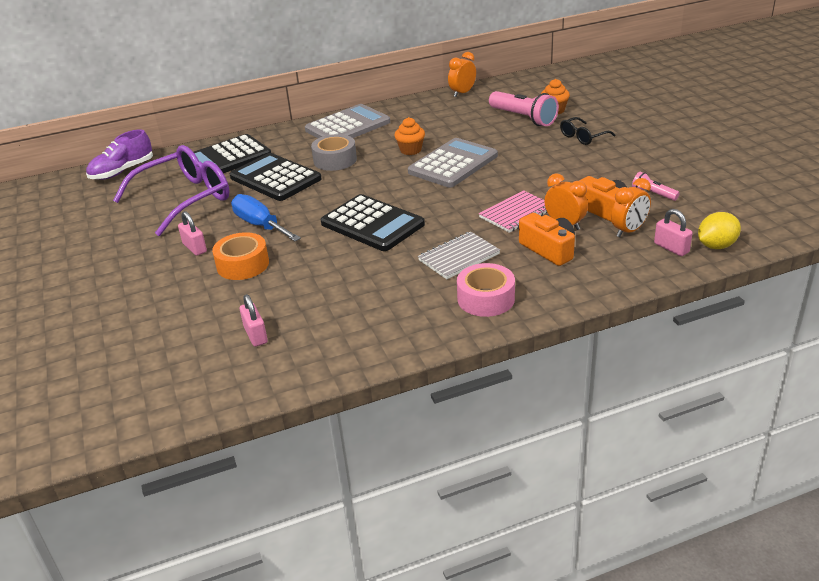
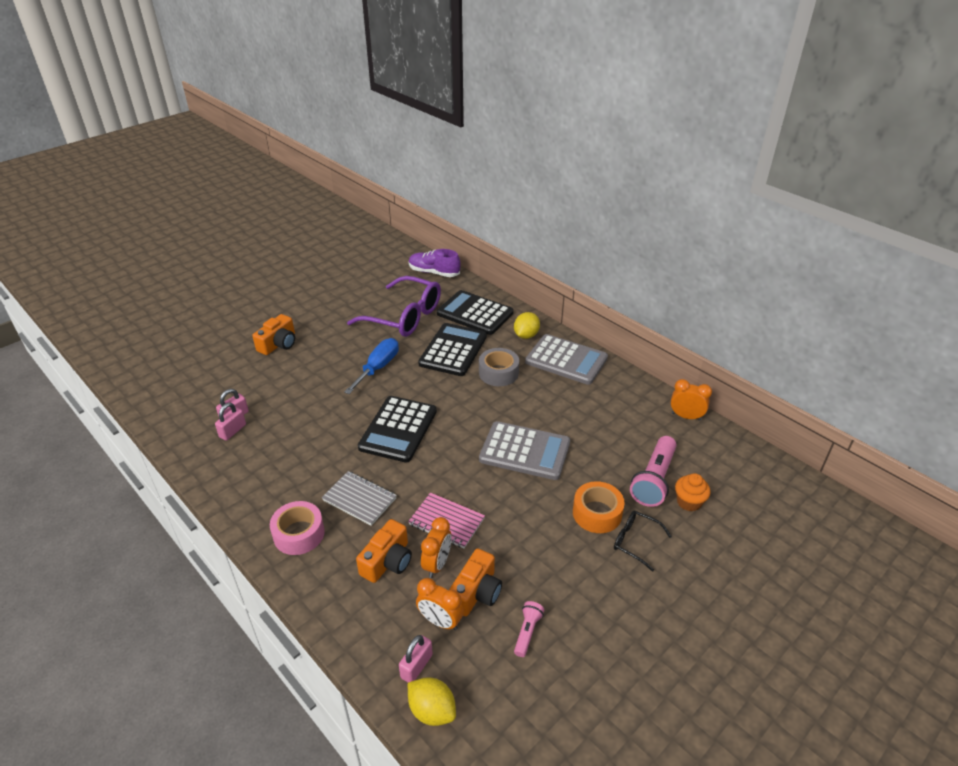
camera: 65 degrees right, 5 degrees up
pink padlock [178,211,207,256] -> pink padlock moved to [215,403,246,441]
orange tape [212,232,269,280] -> orange tape moved to [573,481,625,533]
orange cupcake [395,117,425,155] -> none
none -> orange camera [252,314,295,355]
none -> yellow lemon [514,312,540,339]

